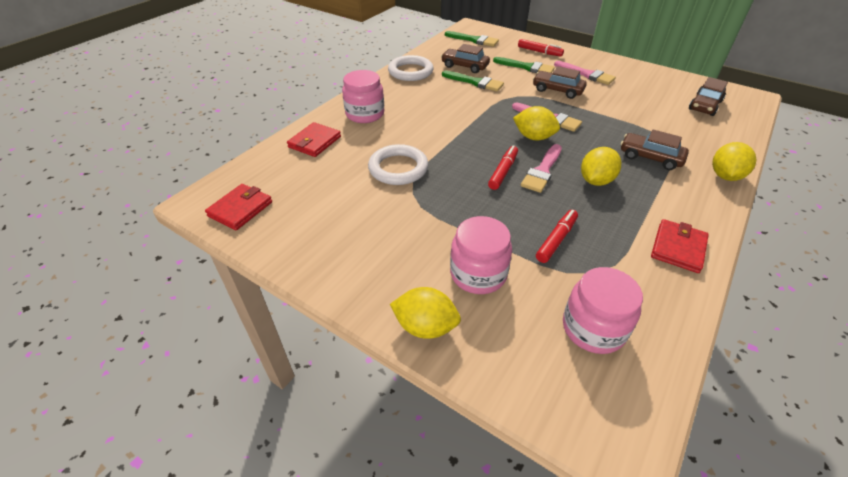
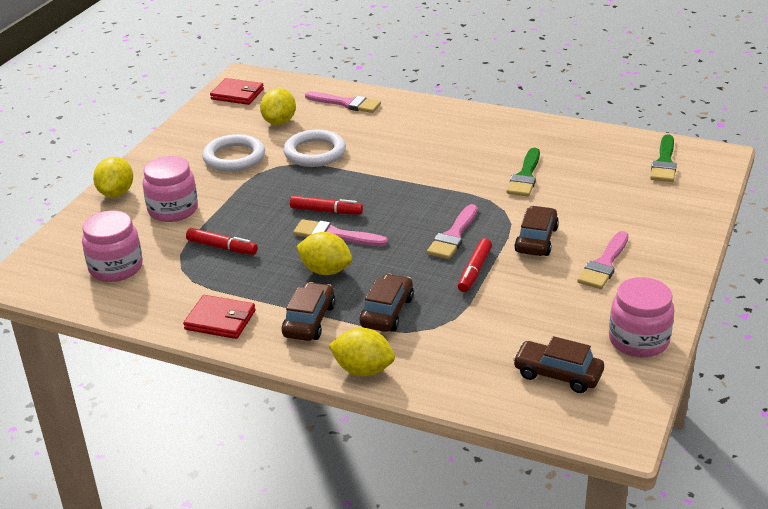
camera: 80 degrees right, 10 degrees down
red wallet [287,122,341,157] -> pink brush [305,91,381,113]
pink jar [342,70,384,123] -> pink jar moved to [609,277,674,357]
white ring [388,55,434,81] -> white ring moved to [202,134,265,172]
brown car [441,44,490,73] -> brown car moved to [282,282,335,341]
green brush [493,57,555,73] -> none
yellow lemon [513,106,560,140] -> yellow lemon moved to [260,88,296,125]
red marker [518,39,564,56] -> red marker moved to [458,238,492,292]

